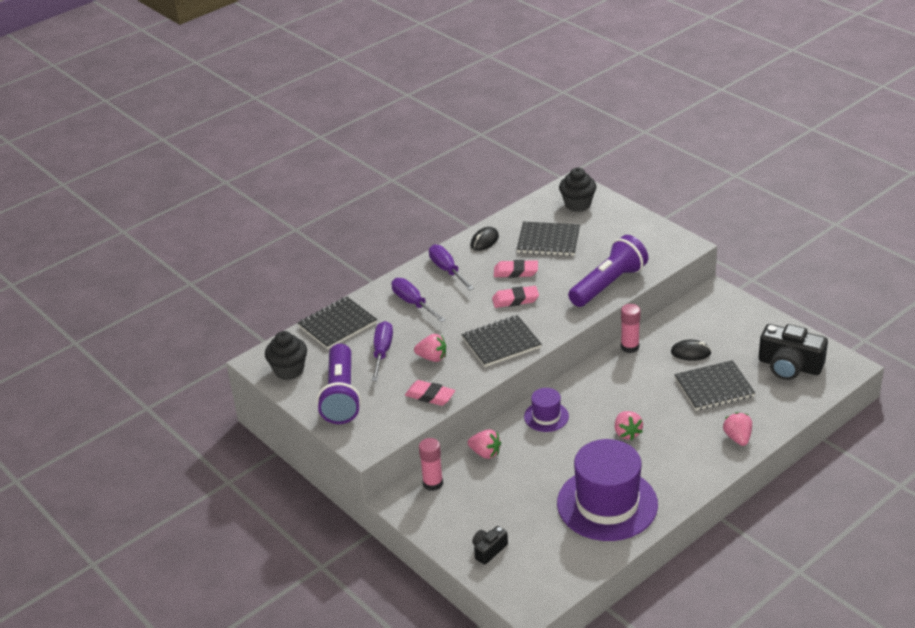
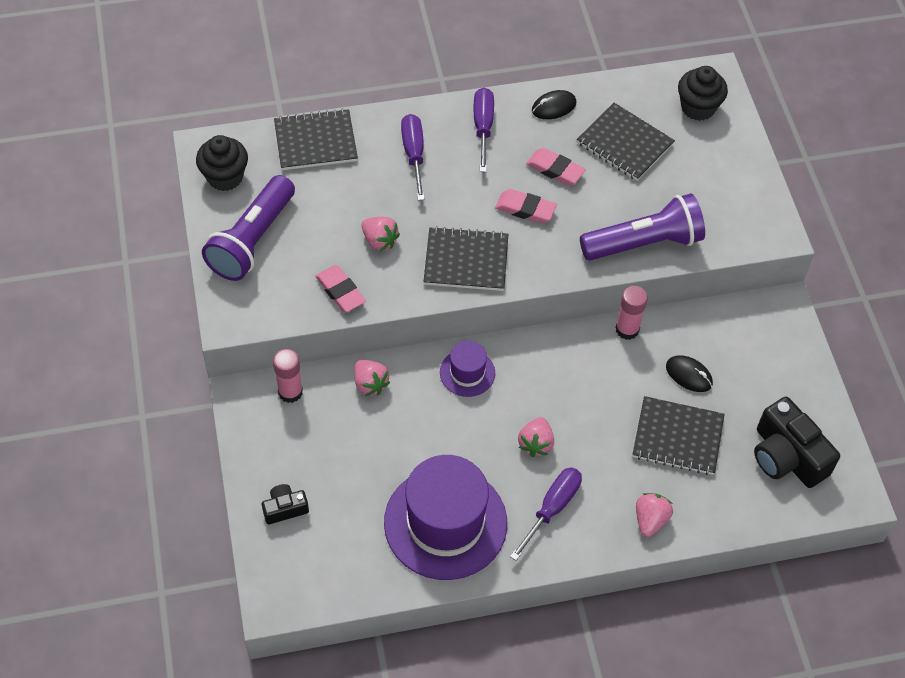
camera: 25 degrees right, 20 degrees up
purple screwdriver [372,321,393,381] -> purple screwdriver moved to [510,467,582,561]

